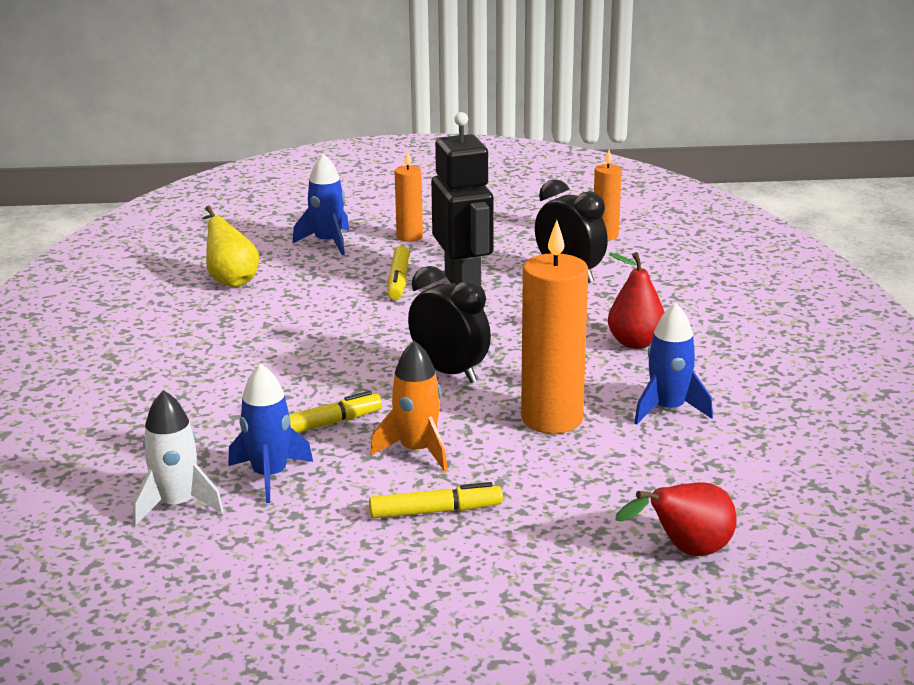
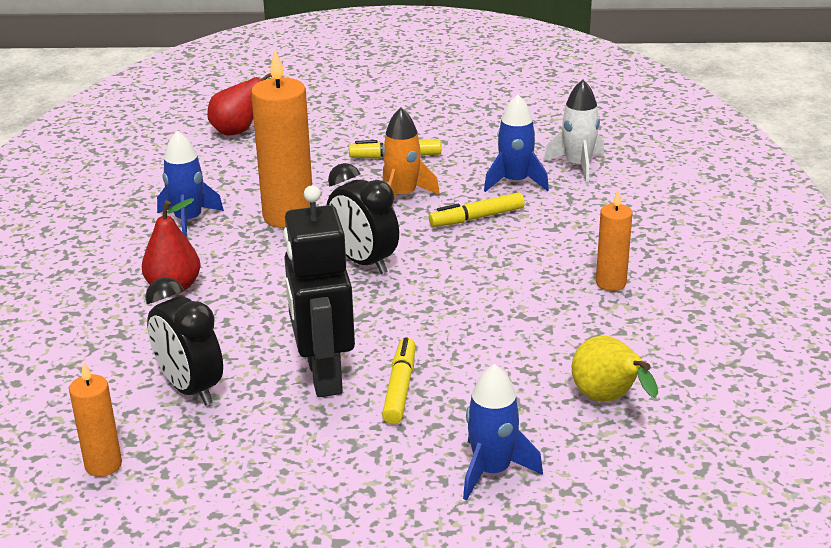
camera: 175 degrees left, 5 degrees up
orange candle [395,150,423,242] -> orange candle moved to [596,190,632,291]

